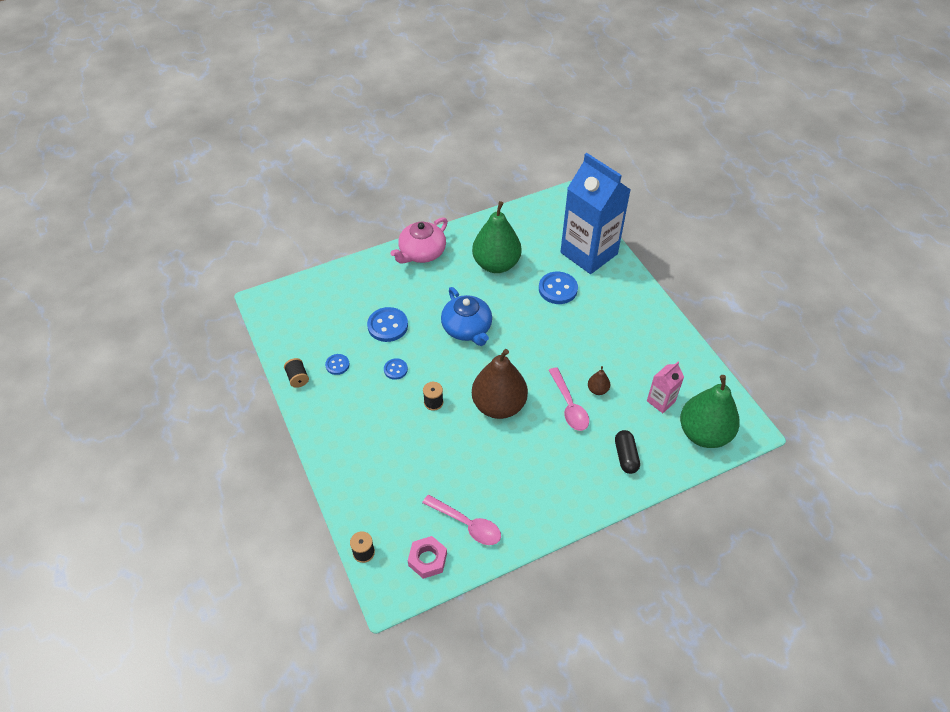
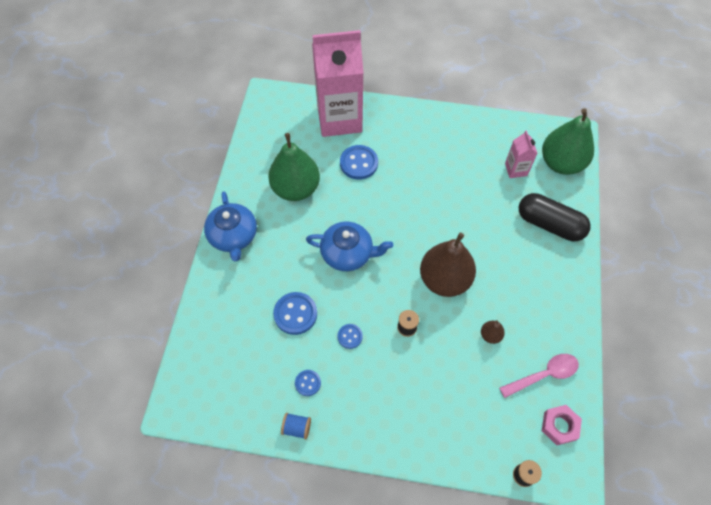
camera: 55 degrees left, 10 degrees up
black spool [284,358,309,388] -> blue spool [281,413,311,439]
pink teapot [390,218,448,263] -> blue teapot [204,192,257,261]
pink spoon [549,367,589,431] -> none
blue carton [560,153,631,274] -> pink carton [312,30,364,137]
brown pear [588,366,610,395] -> brown pear moved to [481,320,505,344]
black capsule [615,430,640,474] -> black capsule [519,193,591,241], size x1.71

